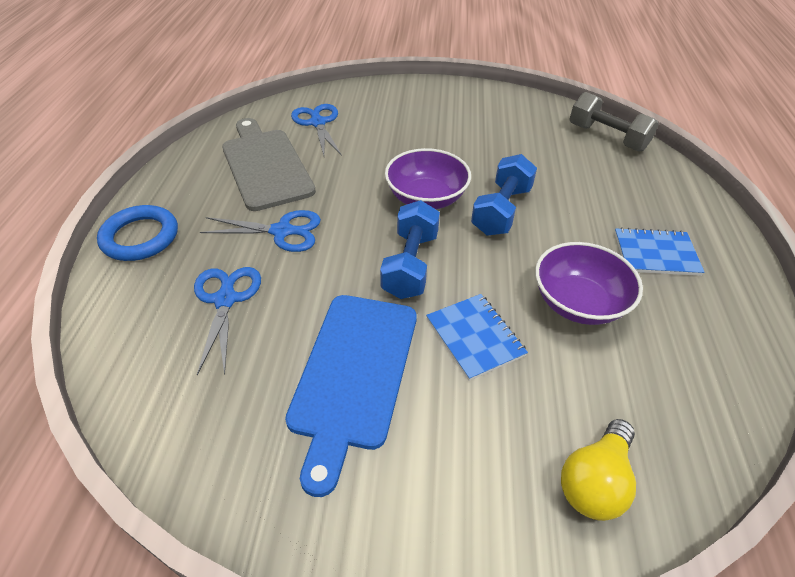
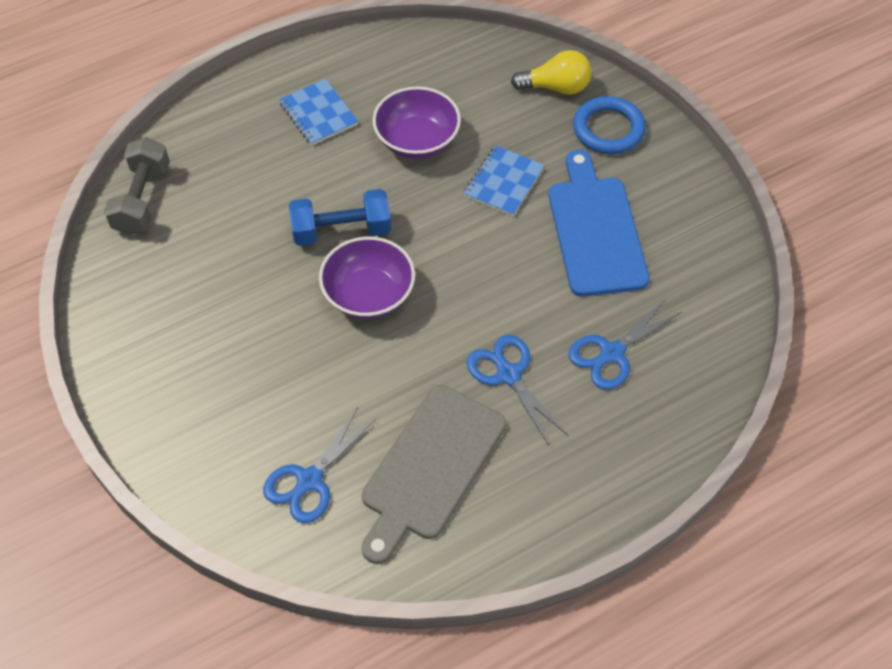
camera: 125 degrees left, 10 degrees up
blue ring [97,205,178,261] -> blue ring moved to [573,96,646,154]
blue cutting board [285,295,417,497] -> blue cutting board turned 75 degrees counterclockwise [549,150,649,297]
blue dumbbell [380,200,440,299] -> none

